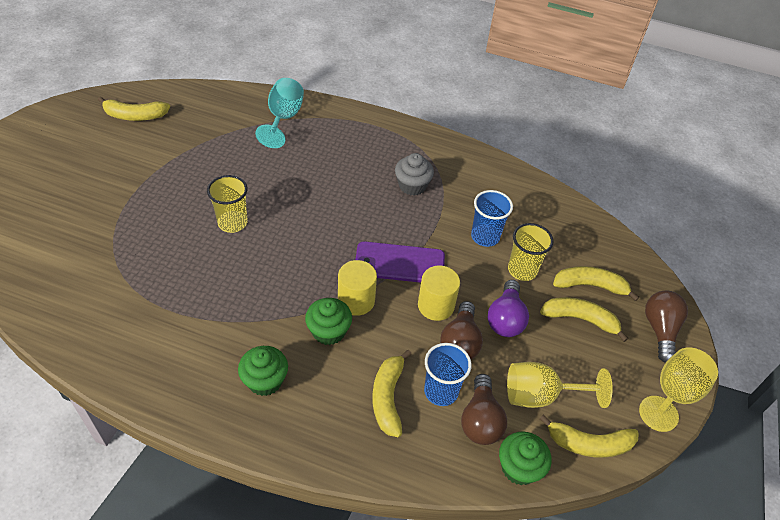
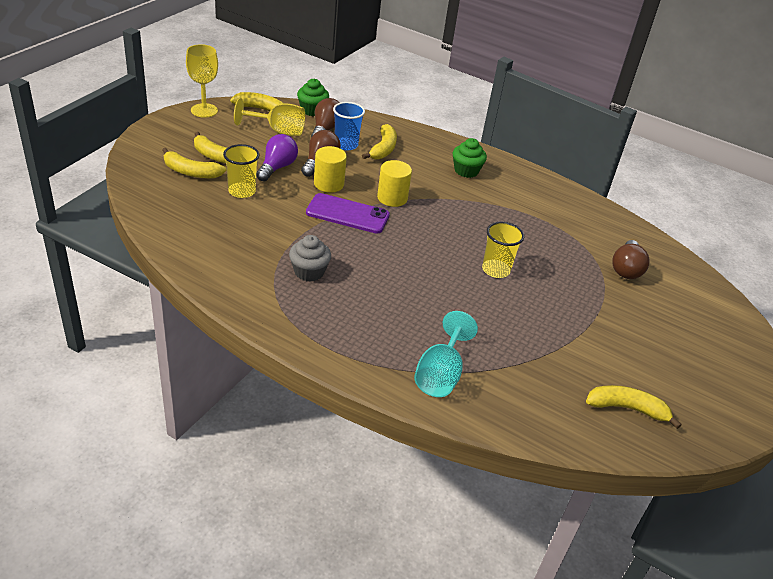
camera: 170 degrees left, 10 degrees down
green cupcake [305,298,352,345] -> none
blue cup [471,190,513,247] -> none
brown light bulb [645,291,688,363] -> brown light bulb moved to [612,240,649,279]

